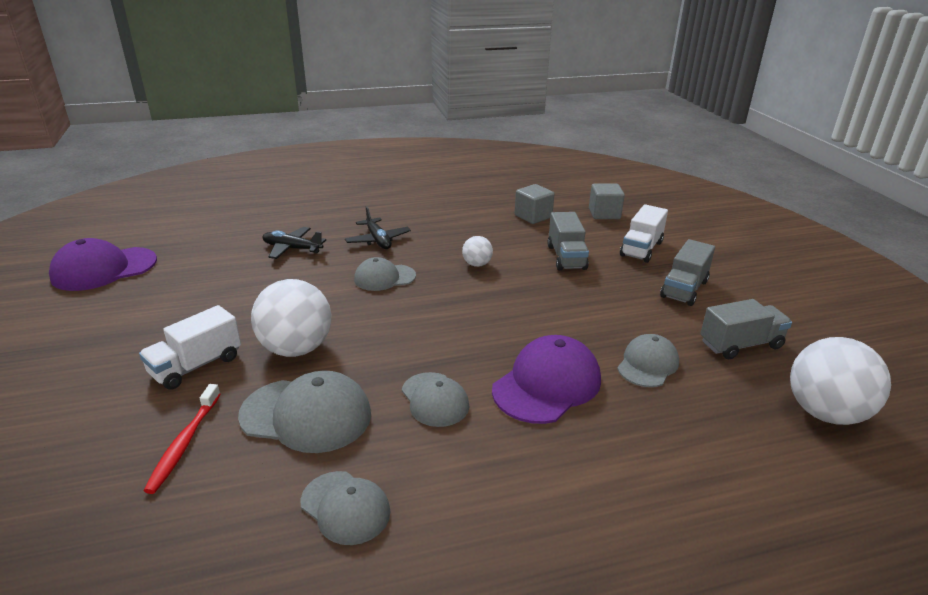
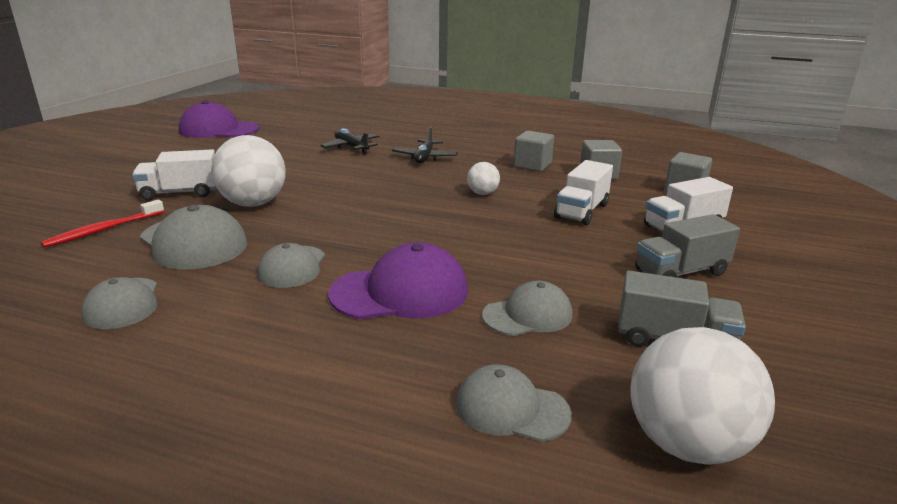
camera: 35 degrees right, 5 degrees down
grey cap [354,257,416,291] -> grey cap moved to [456,364,572,442]
grey truck [547,212,589,271] -> white truck [554,160,613,225]
none -> grey cube [514,131,554,172]

